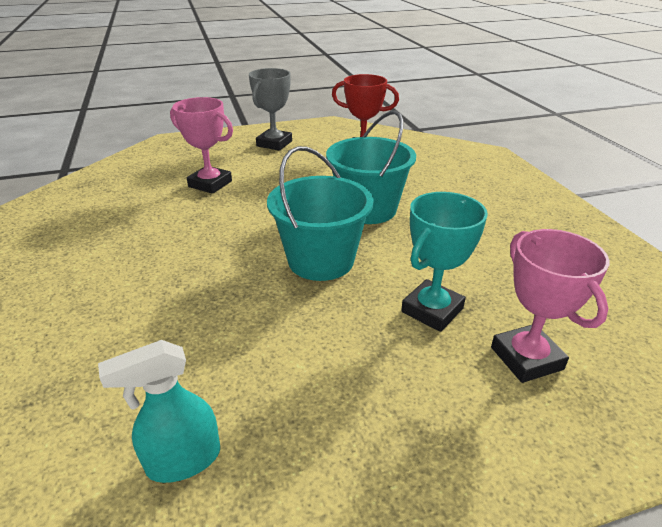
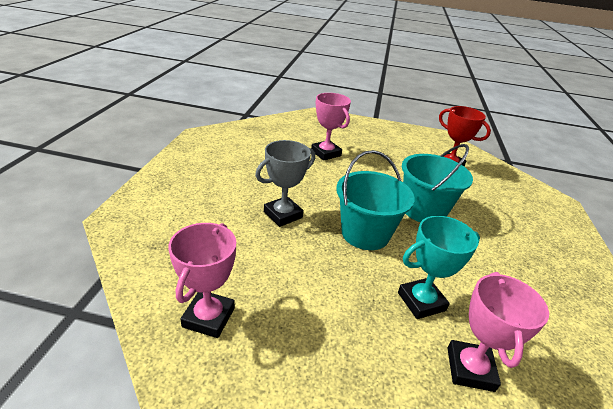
camera: 25 degrees right, 0 degrees up
turquoise spray bottle [98,340,220,483] -> pink trophy [168,223,236,338]
grey trophy [249,68,292,151] -> grey trophy moved to [255,140,315,227]

